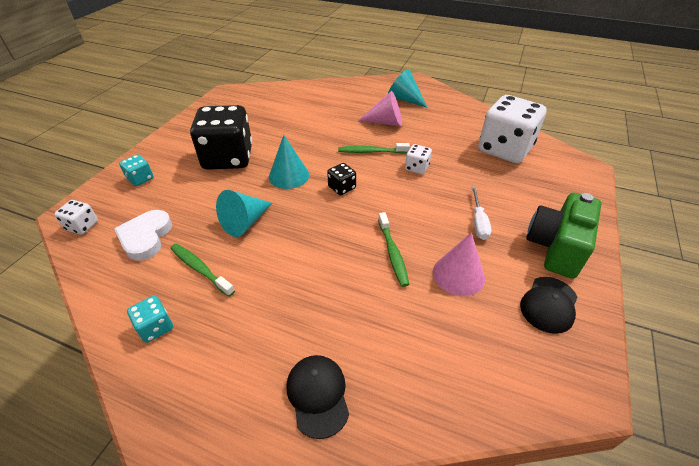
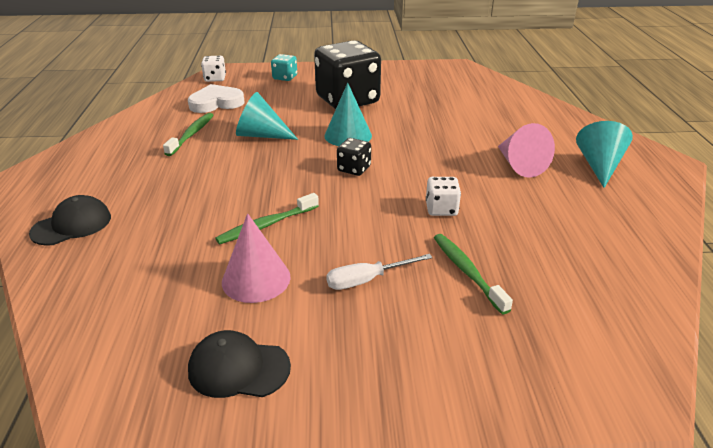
camera: 65 degrees right, 10 degrees down
turquoise dice [127,296,173,343] -> none
green toothbrush [338,143,410,154] -> green toothbrush moved to [434,234,513,314]
white dice [478,95,547,163] -> none
green camera [526,193,602,279] -> none

